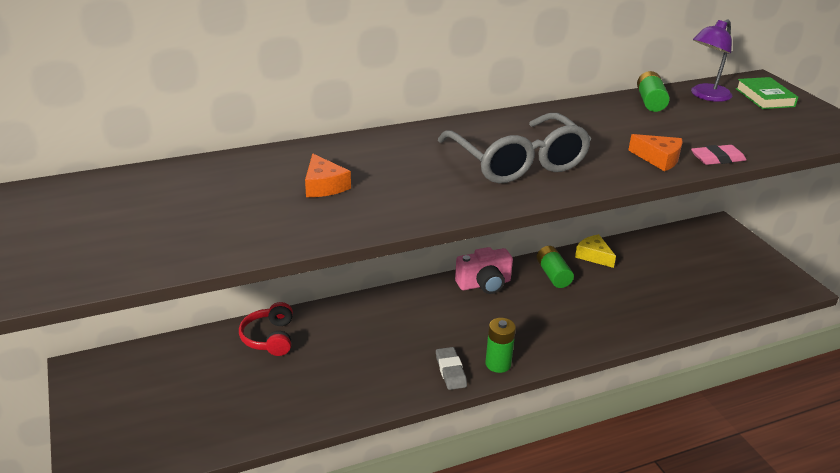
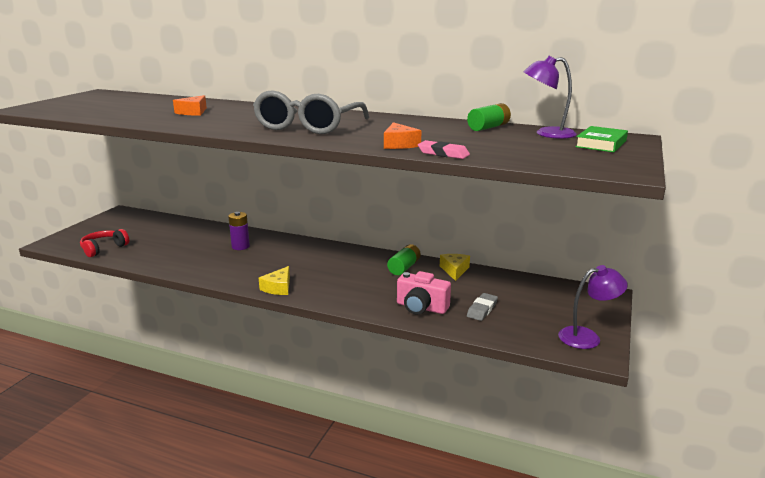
camera: 45 degrees right, 10 degrees down
red headphones [239,302,293,356] -> red headphones moved to [80,229,129,257]
grey eraser [436,347,467,390] -> grey eraser moved to [467,293,498,321]
pink camera [455,247,513,294] -> pink camera moved to [397,271,451,315]
green battery [485,318,516,373] -> yellow cheese [259,266,290,295]
none -> purple battery [228,212,250,250]
none -> purple lamp [558,265,628,349]

